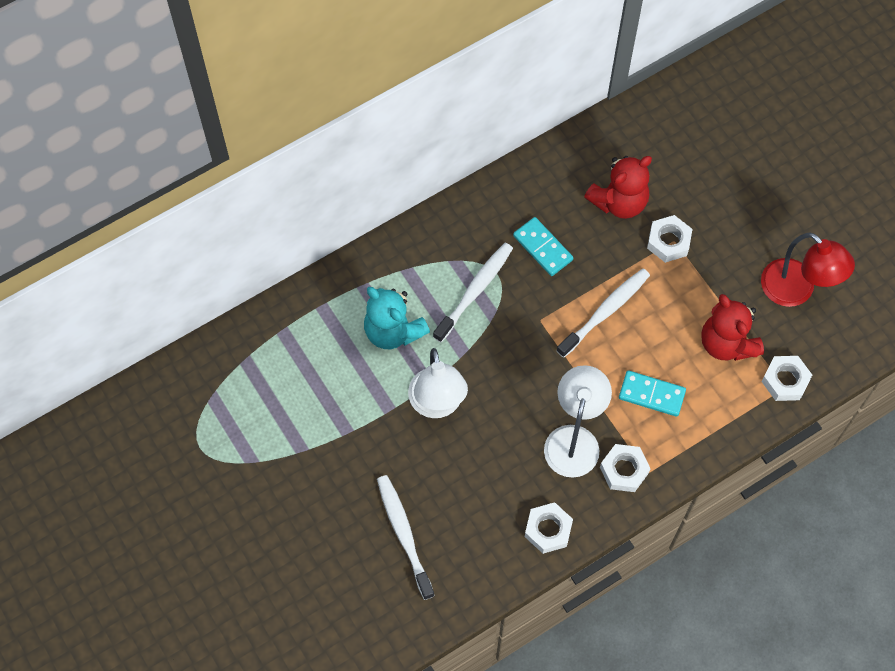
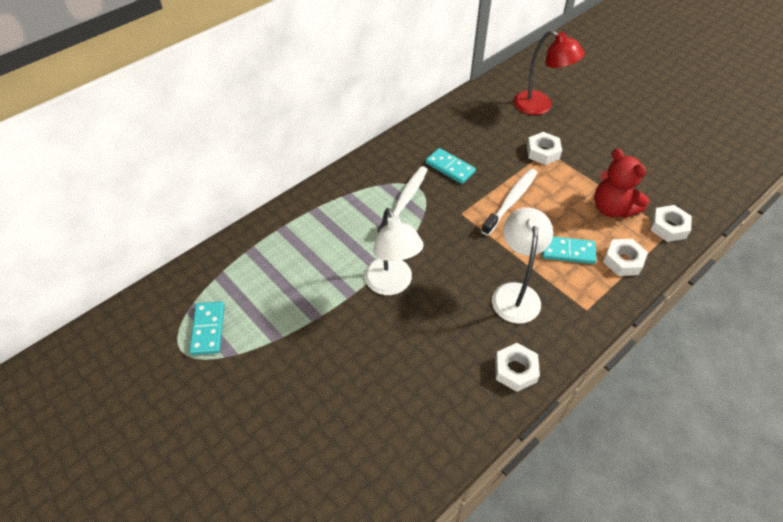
camera: 10 degrees left, 15 degrees down
turquoise teddy bear [364,287,430,349] -> none
white toothbrush [377,475,435,600] -> none
red teddy bear [584,156,652,219] -> none
white nut [600,444,651,492] -> white nut moved to [603,239,648,276]
red lamp [761,232,855,307] -> red lamp moved to [514,30,585,115]
none -> turquoise domino [189,301,225,355]

